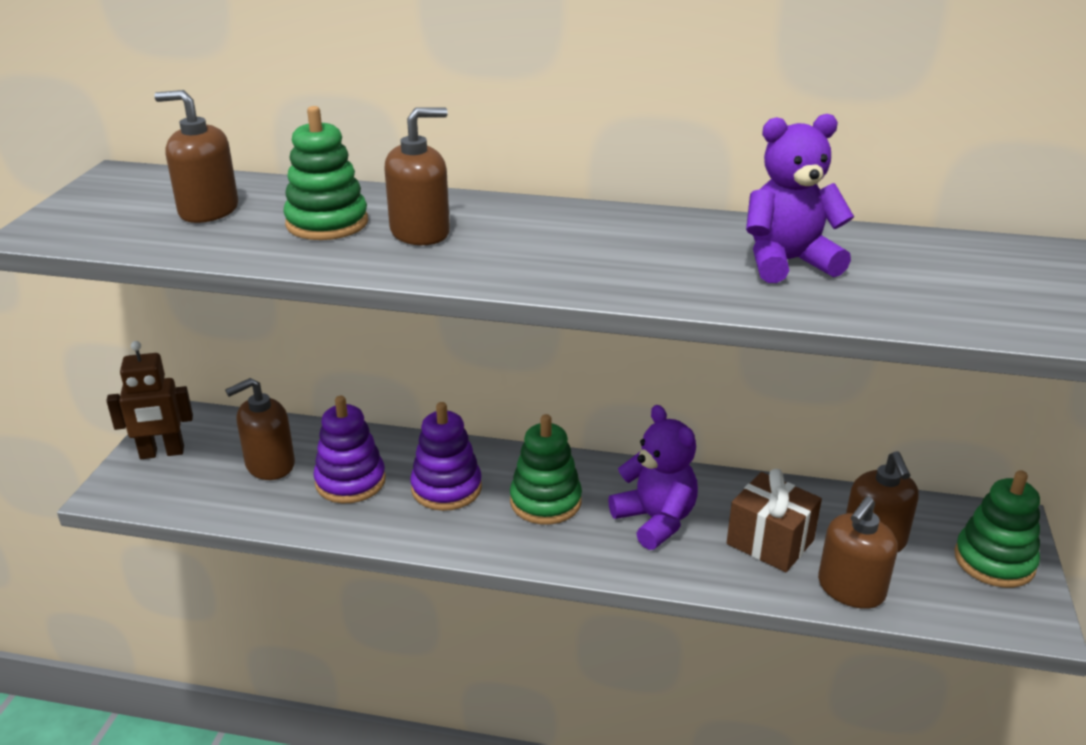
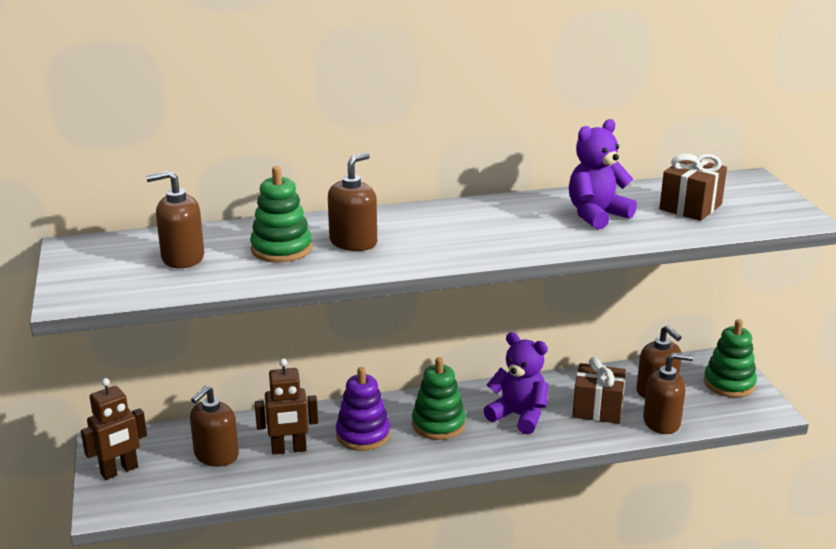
camera: 25 degrees left, 5 degrees down
purple stacking toy [313,396,386,503] -> brown robot [255,358,318,455]
brown soap dispenser [818,496,898,609] -> brown soap dispenser turned 105 degrees counterclockwise [643,352,693,434]
none -> brown gift [659,154,727,221]

